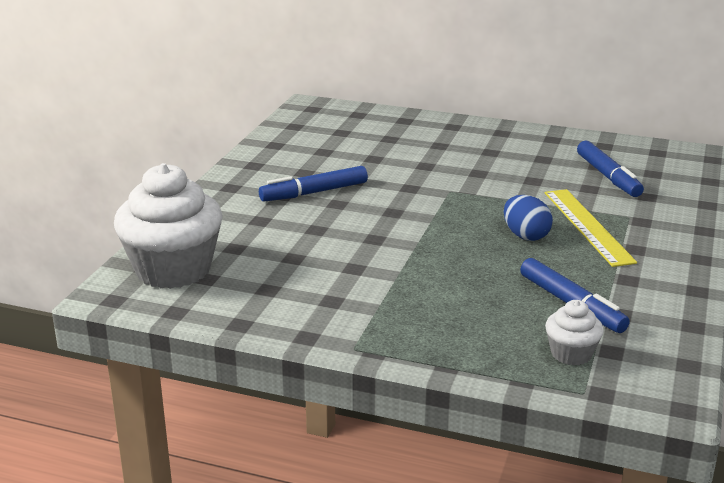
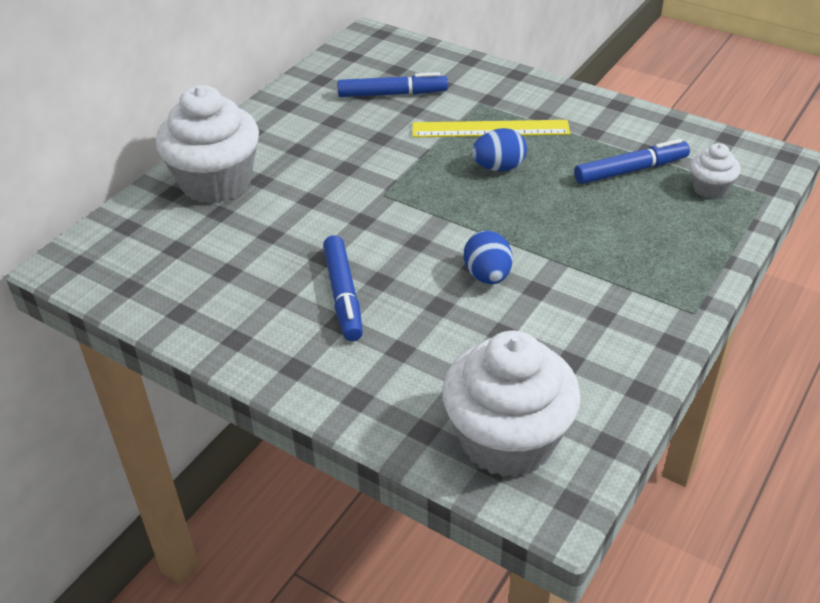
camera: 75 degrees left, 15 degrees up
none -> white cupcake [156,85,259,204]
none -> blue egg [464,231,513,284]

